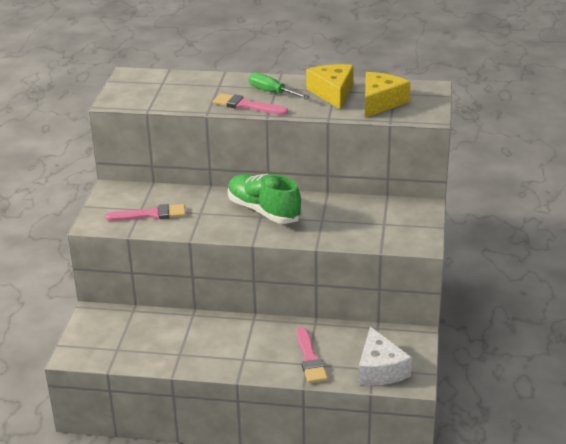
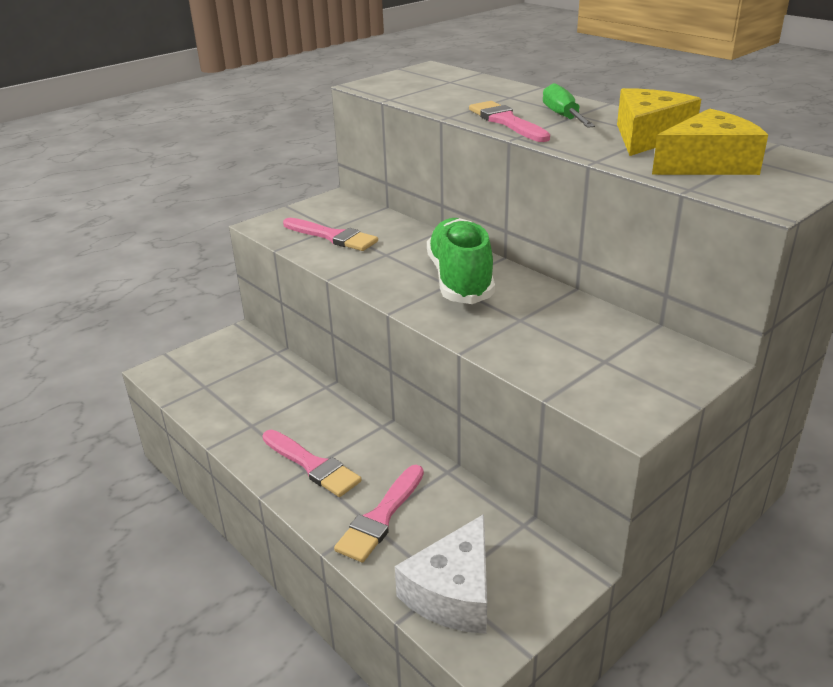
camera: 40 degrees right, 0 degrees up
none -> pink brush [263,430,361,497]

